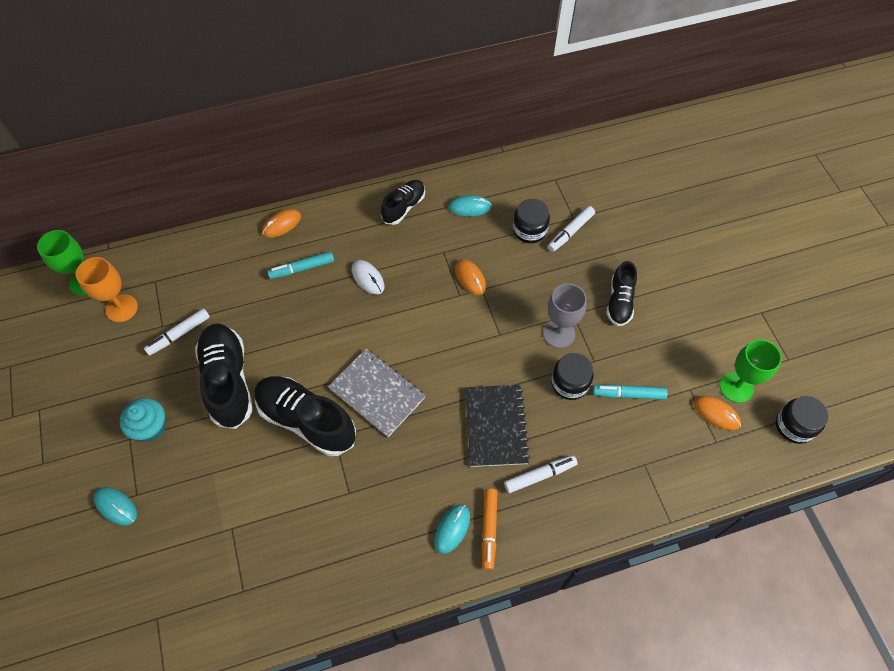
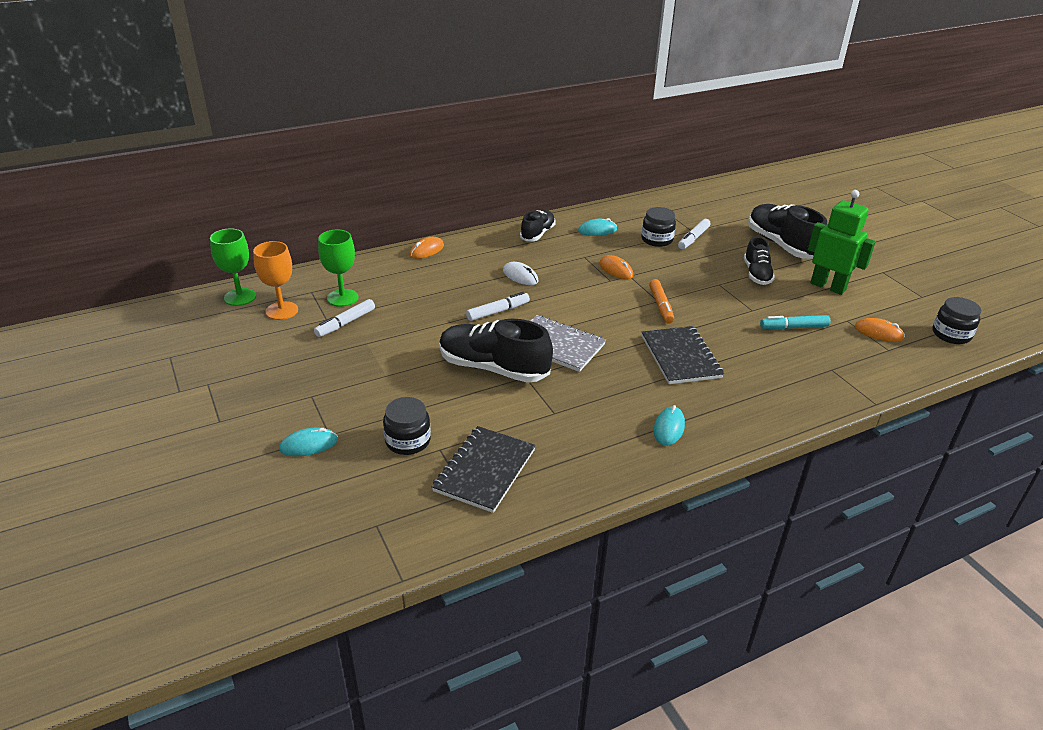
camera: 10 degrees left, 25 degrees down
turquoise mouse [94,487,137,526] -> turquoise mouse turned 45 degrees counterclockwise [279,427,338,456]
turquoise cupcake [120,398,166,442] -> none
black shoe [195,323,253,429] -> black shoe moved to [748,204,827,259]
turquoise marker [267,251,334,279] -> none
orange marker [481,488,497,570] -> orange marker moved to [649,279,674,323]
white marker [504,455,578,493] -> white marker moved to [466,292,530,321]
grey goblet [543,283,587,348] -> none
black jar [551,353,594,400] -> black jar moved to [383,397,431,455]
green goblet [720,339,782,403] -> green goblet moved to [318,230,358,307]
none -> black notebook [432,426,536,513]
none -> green robot [808,190,875,295]

